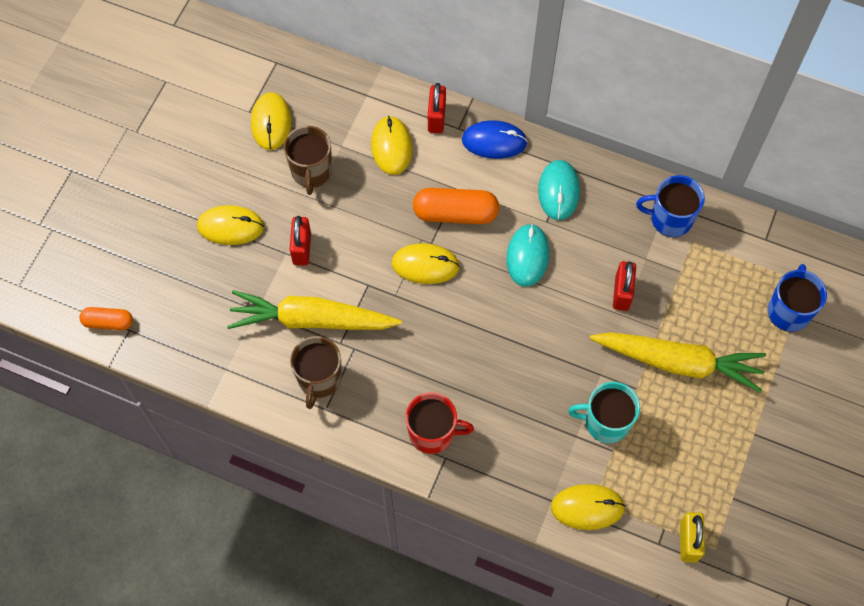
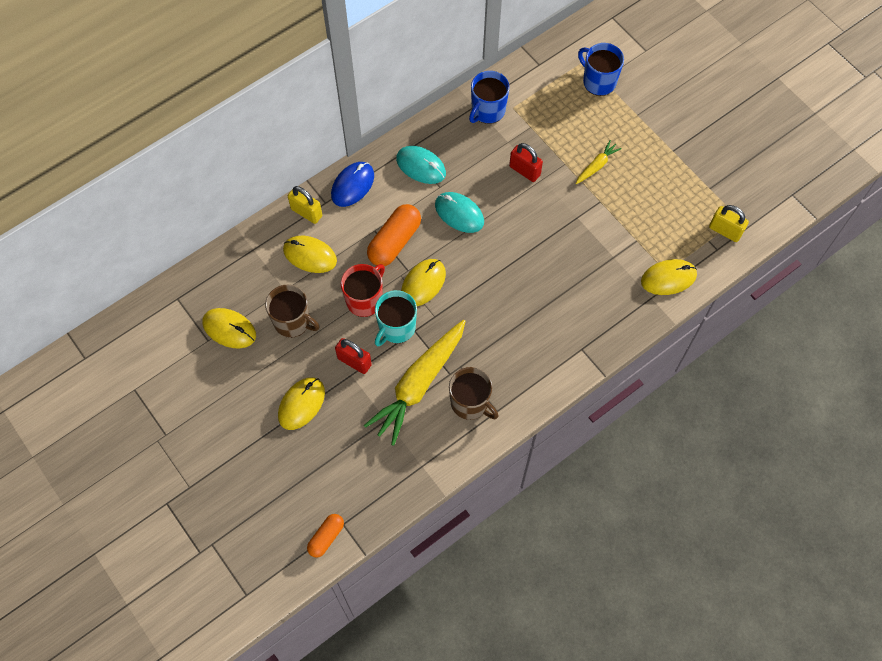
camera: 60 degrees left, 0 degrees up
red mug [405,392,474,454] -> red mug moved to [341,264,385,317]
red padlock [428,83,446,133] -> yellow padlock [288,186,322,224]
yellow mouse [551,484,625,530] -> yellow mouse turned 45 degrees clockwise [641,259,697,295]
turquoise mug [568,382,640,443] -> turquoise mug moved to [375,290,417,346]
yellow carrot [590,332,766,393] -> yellow carrot [576,140,622,184], size x0.46

